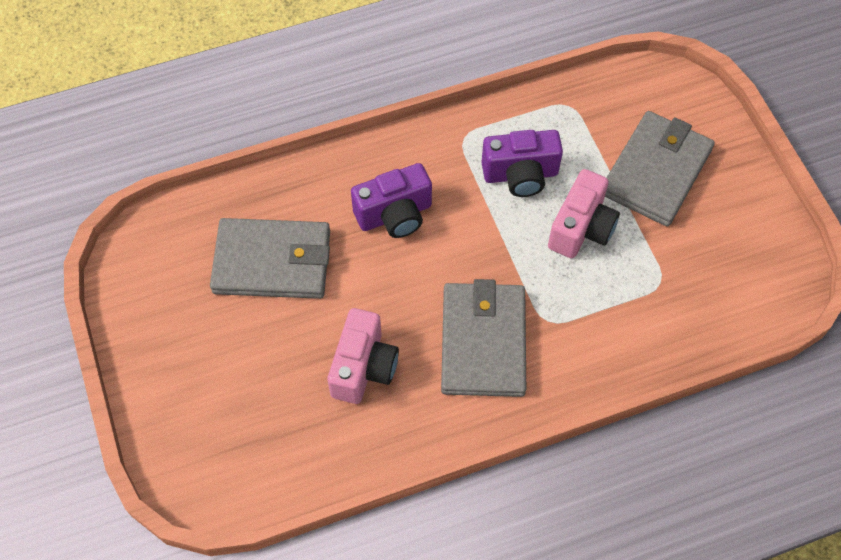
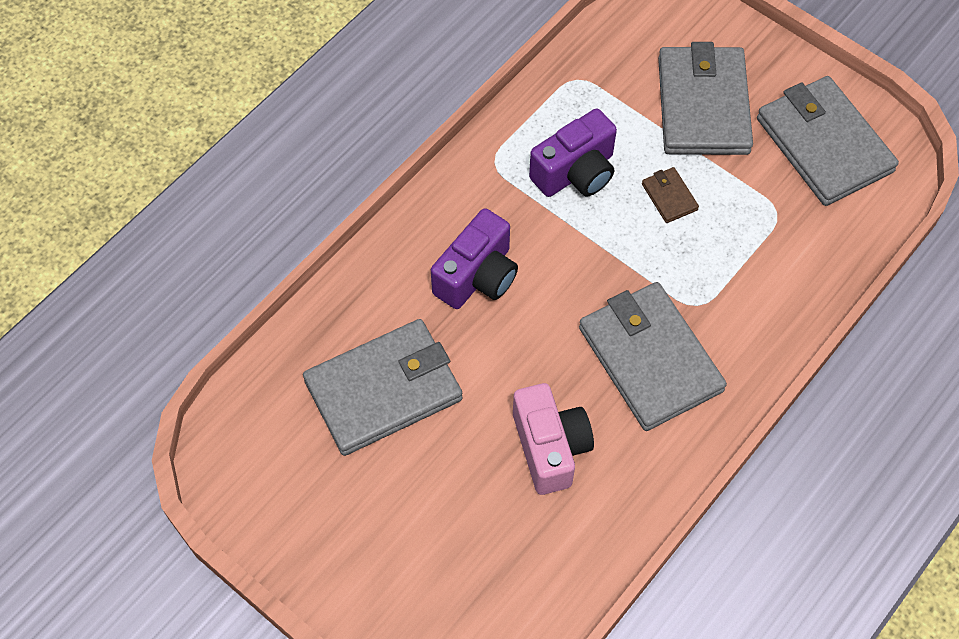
camera: 30 degrees left, 0 degrees up
pink camera [548,169,620,258] -> brown wallet [642,167,699,223]
none -> grey wallet [757,76,899,206]

